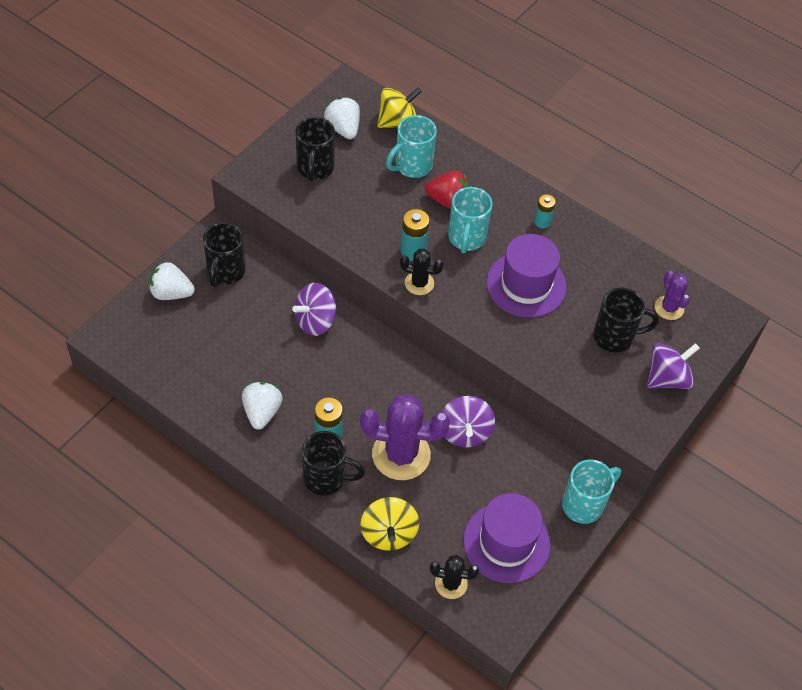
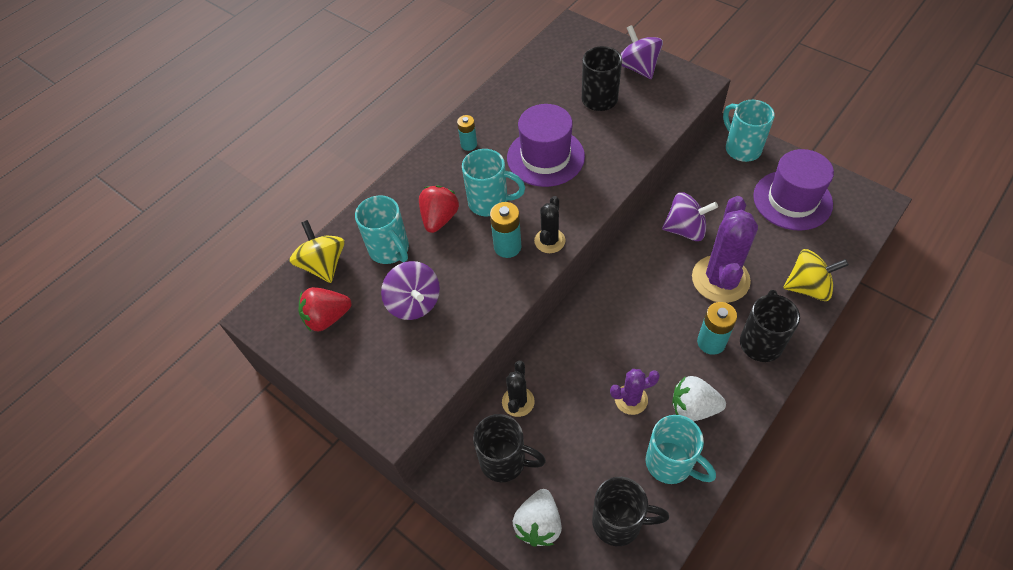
camera: 80 degrees left, 0 degrees up
purple spinning top [292,283,337,336] -> purple spinning top moved to [381,261,440,320]
black mug [295,117,335,182] -> black mug moved to [592,477,669,546]
white strawberry [324,97,360,139] -> red strawberry [299,287,351,331]
black cactus [430,555,479,599] -> black cactus moved to [502,361,535,417]
purple cactus [655,271,690,320] -> purple cactus moved to [610,369,660,415]
none -> turquoise mug [646,415,716,484]

